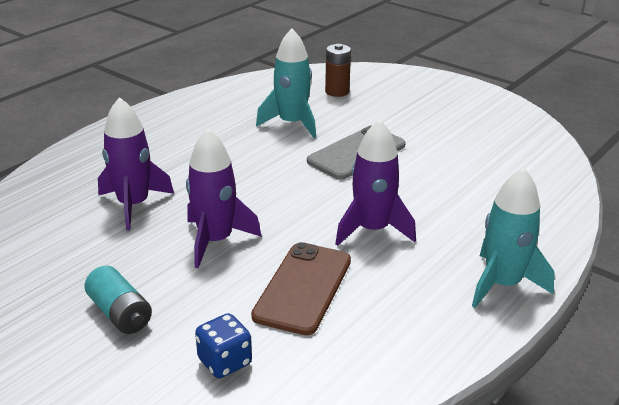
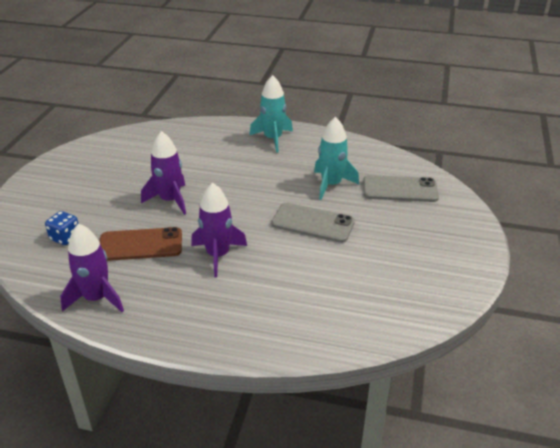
camera: 65 degrees right, 5 degrees up
turquoise battery [84,266,152,334] -> none
purple rocket [98,97,174,230] -> purple rocket moved to [60,223,124,312]
brown battery [325,44,351,97] -> grey phone [363,175,439,202]
turquoise rocket [472,167,555,308] -> turquoise rocket moved to [250,75,293,153]

